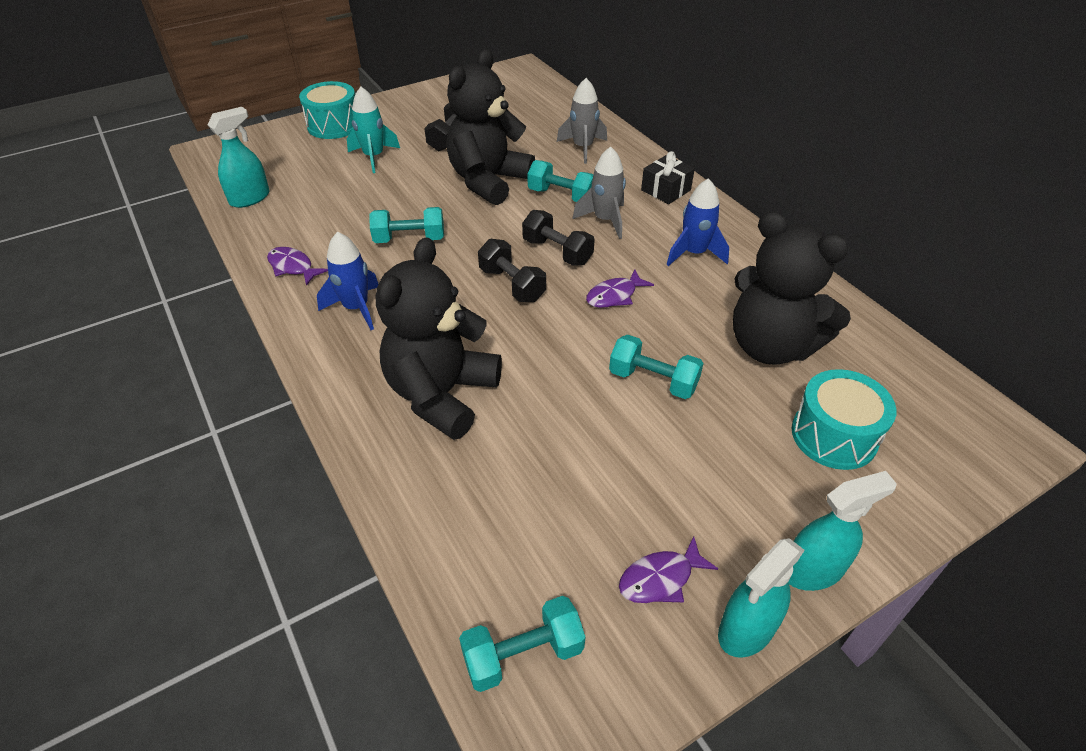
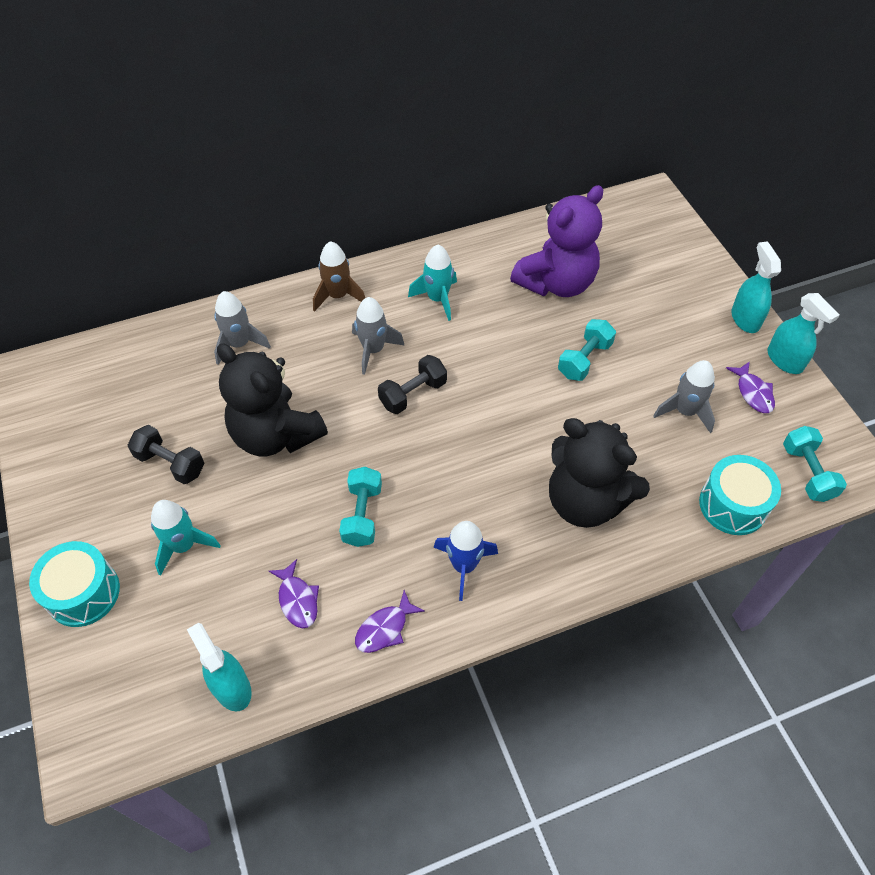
camera: 80 degrees left, 10 degrees up
black dumbbell [478,239,546,302] -> none
turquoise dumbbell [527,160,594,202] -> none
purple fish [586,270,654,308] -> purple fish moved to [269,559,319,628]
black gift [641,151,695,204] -> brown rocket [313,241,365,312]
blue rocket [666,178,729,266] -> turquoise rocket [408,245,457,321]
black teddy bear [733,212,851,365] -> purple teddy bear [510,185,603,297]
turquoise drum [792,369,897,470] -> turquoise drum moved to [699,455,781,535]
none -> grey rocket [653,360,715,433]

